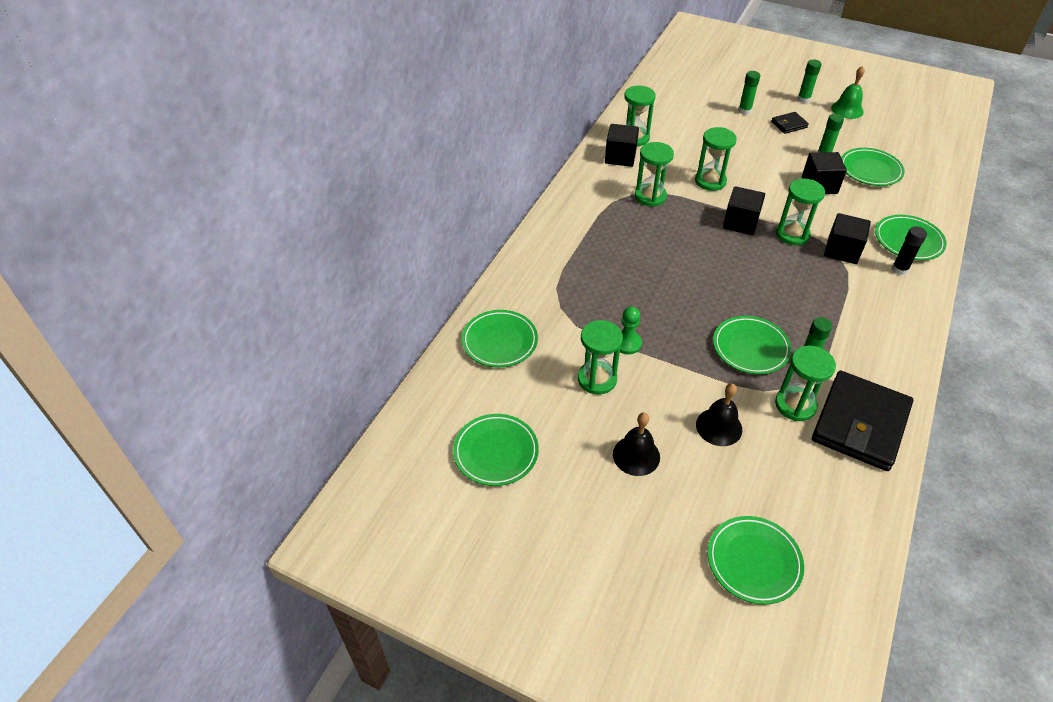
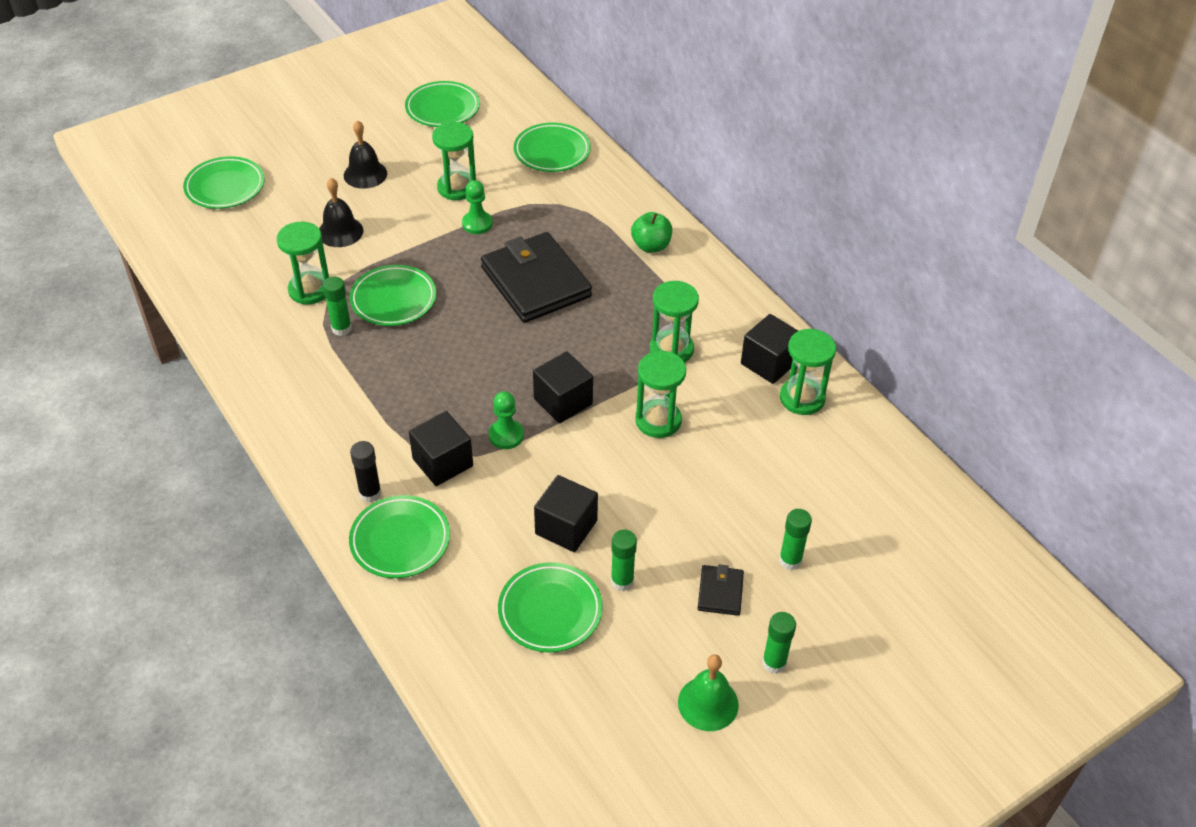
camera: 120 degrees right, 0 degrees up
green hourglass [776,178,825,245] -> green pawn [489,391,524,449]
black wallet [812,371,913,471] -> black wallet moved to [481,232,592,323]
none -> green apple [631,212,672,253]

